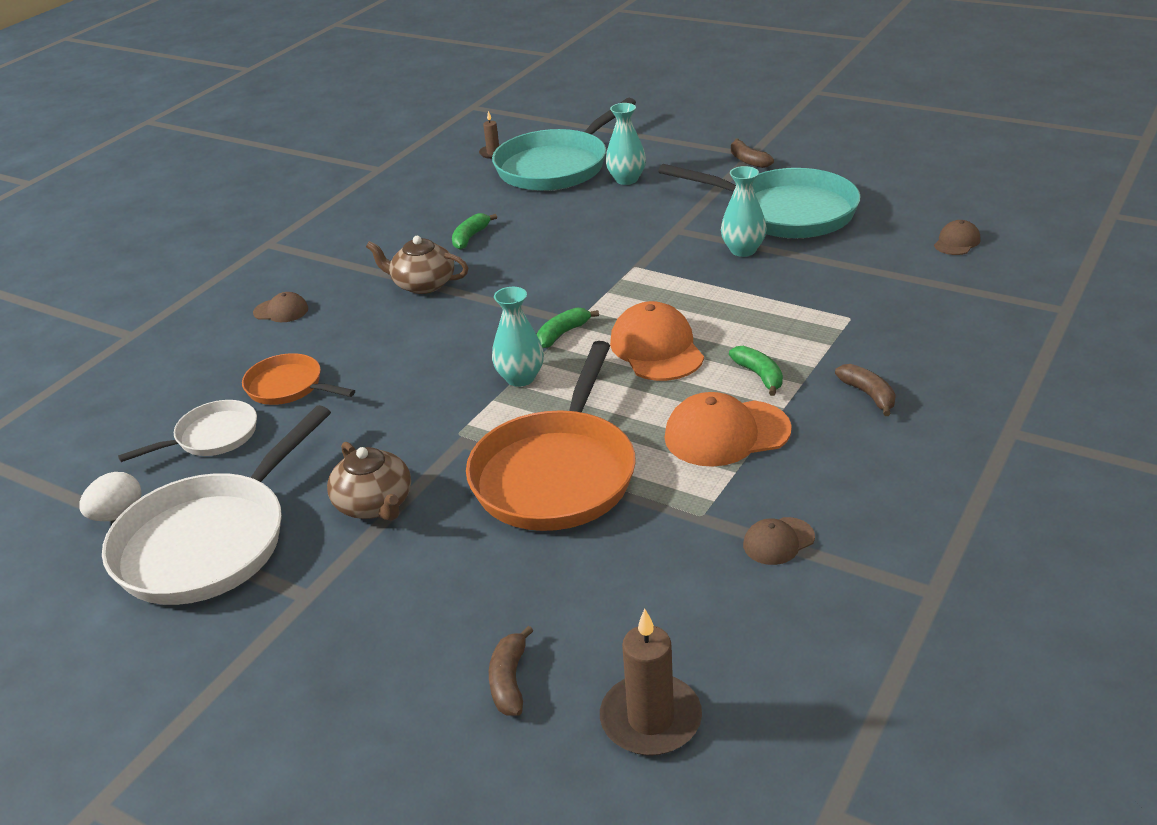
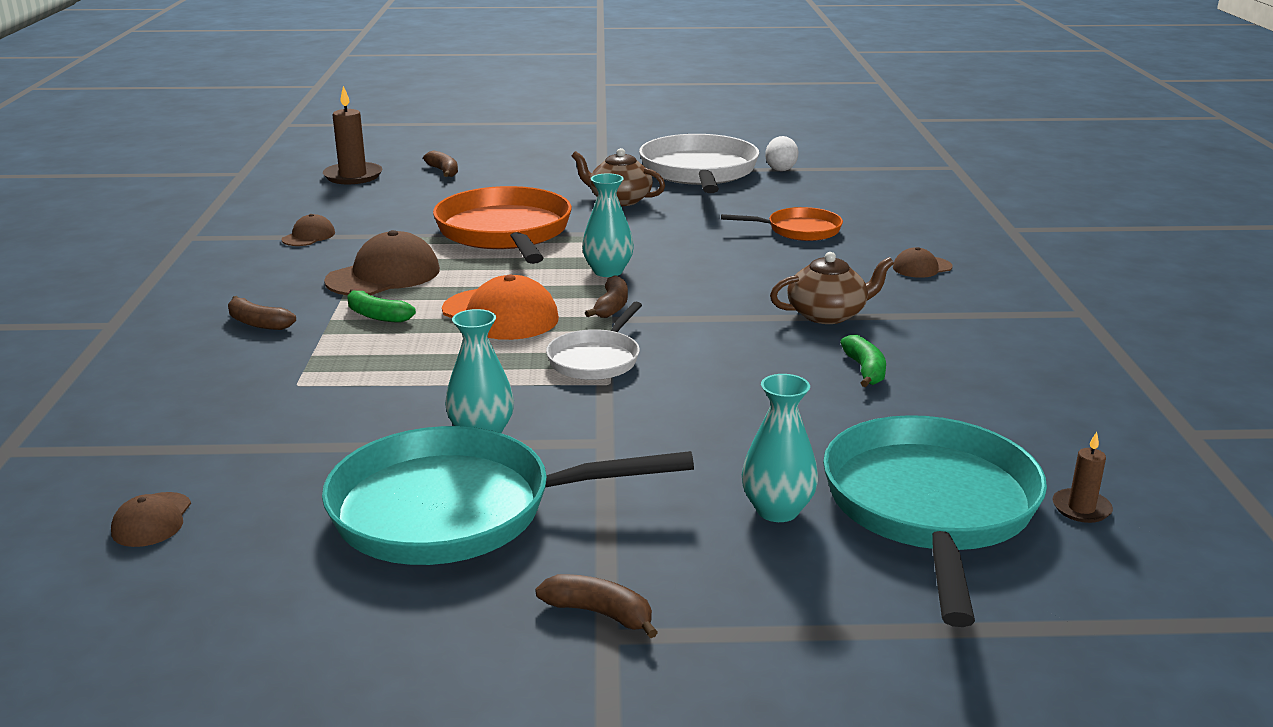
camera: 145 degrees right, 10 degrees down
white pan [118,400,257,462] -> white pan moved to [546,302,642,380]
green banana [537,307,599,348] -> brown banana [585,276,628,318]
orange cap [664,392,792,467] -> brown cap [324,230,440,296]

